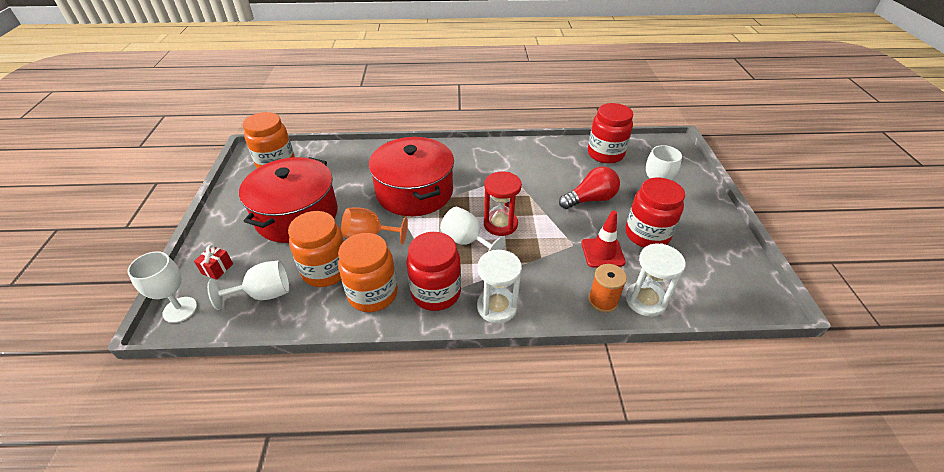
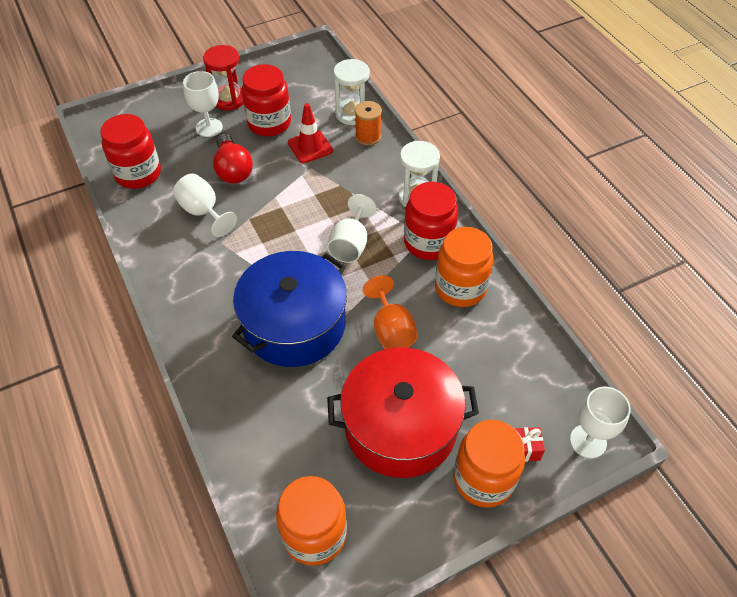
camera: 115 degrees left, 10 degrees up
white goblet [207,260,289,310] -> white goblet moved to [173,174,237,237]
orange jar [288,211,344,287] -> orange jar moved to [454,420,525,508]
red pot [369,137,454,216] -> blue pot [232,251,347,367]
red hourglass [484,172,522,236] -> red hourglass moved to [203,45,243,110]
red light bulb [559,166,620,209] -> red light bulb turned 150 degrees counterclockwise [213,134,253,183]

